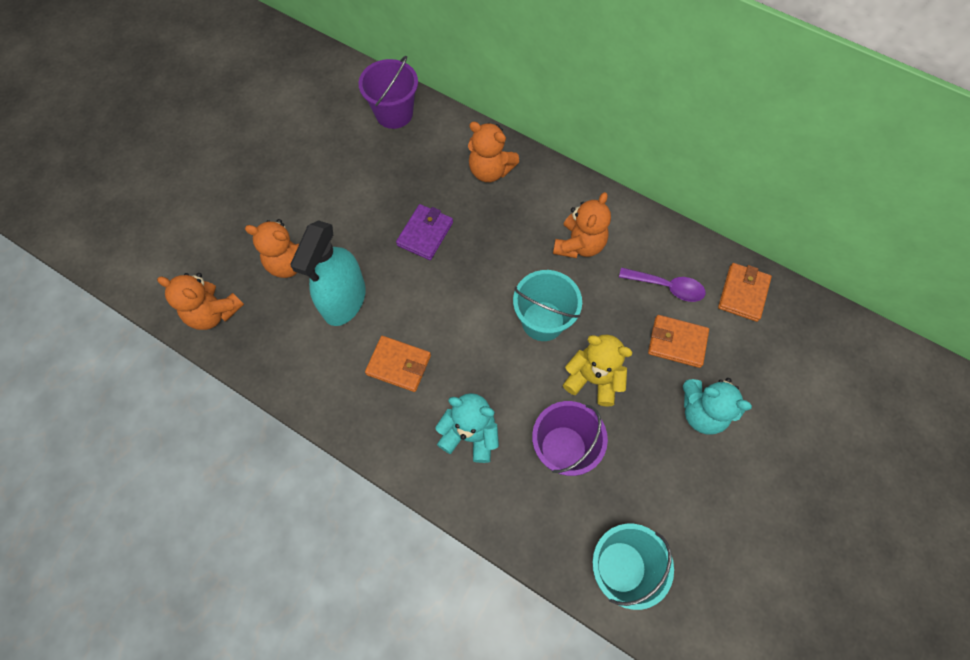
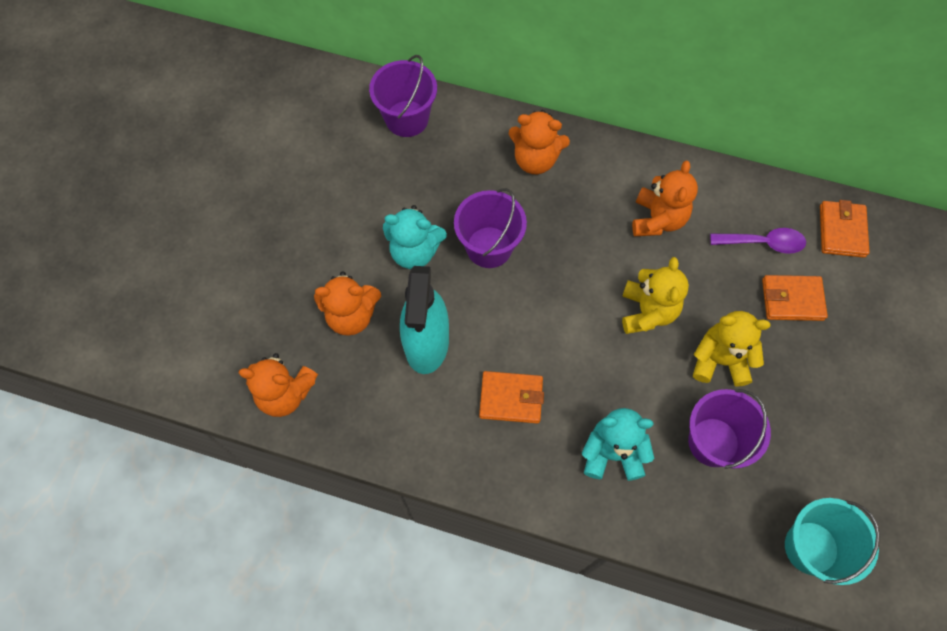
camera: 15 degrees left, 0 degrees up
purple wallet [396,204,453,260] -> purple bucket [454,188,527,268]
turquoise bucket [513,270,582,341] -> yellow teddy bear [622,257,689,334]
turquoise teddy bear [683,378,752,435] -> turquoise teddy bear moved to [383,205,447,269]

